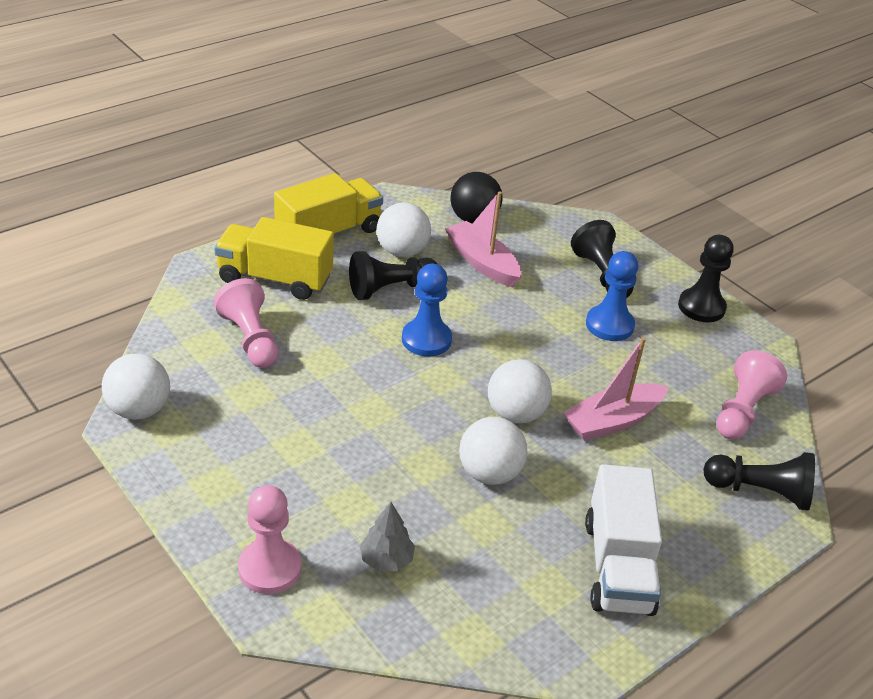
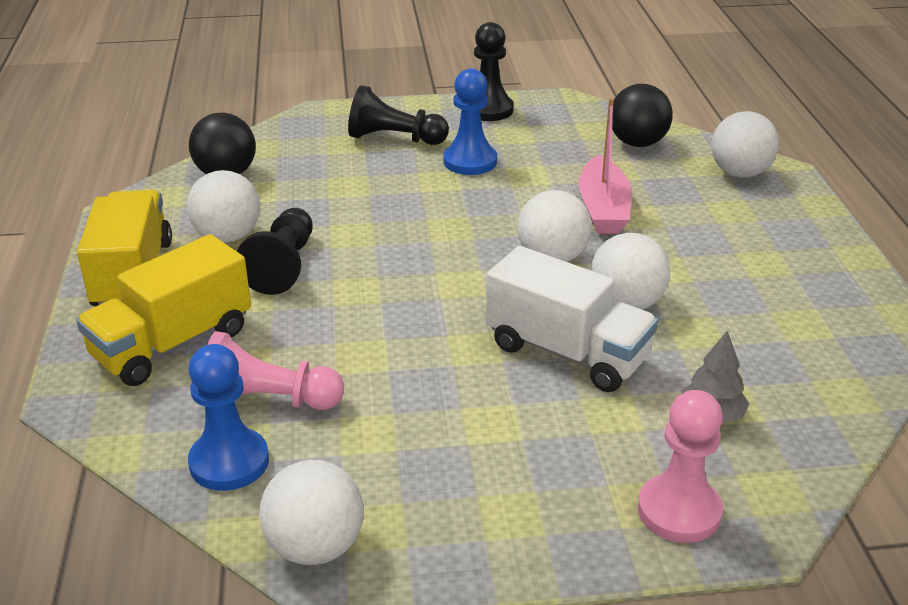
camera: 55 degrees left, 5 degrees down
blue pawn [402,264,452,356] -> blue pawn moved to [188,344,269,491]
pink boat [445,191,522,287] -> none
white truck [585,464,662,616] -> white truck moved to [486,246,658,392]
black pawn [703,452,815,510] -> white ball [711,111,779,178]
pink pawn [716,350,787,440] -> black ball [612,84,673,147]

